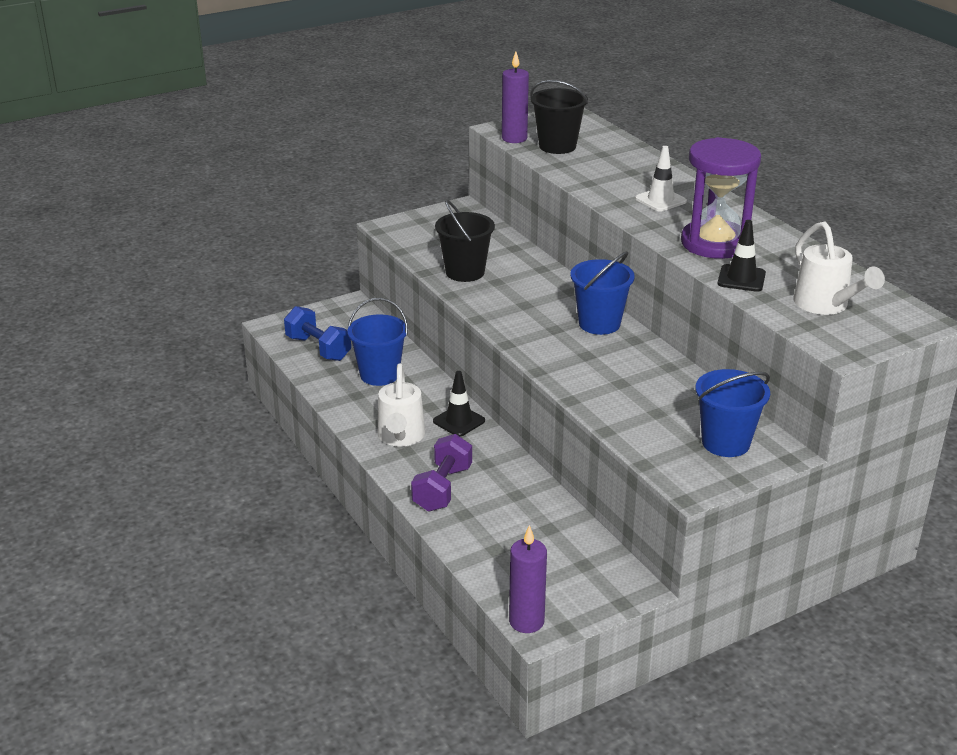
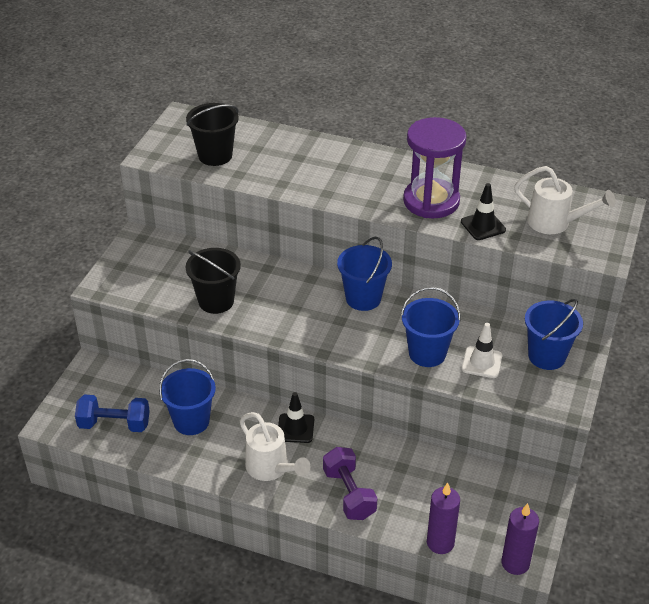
camera: 40 degrees left, 10 degrees up
purple candle [502,52,529,143] -> purple candle moved to [427,483,460,554]
white traffic cone [635,146,687,211] -> white traffic cone moved to [462,323,502,378]
none -> blue bucket [401,287,461,367]

